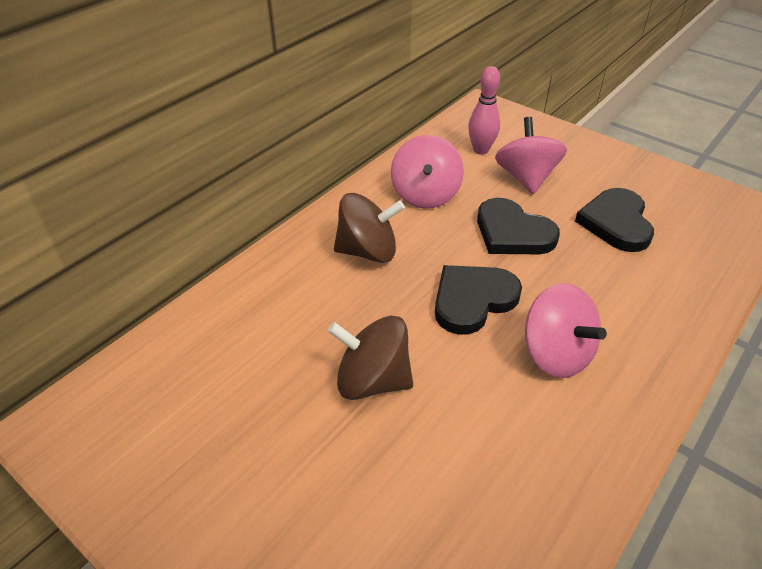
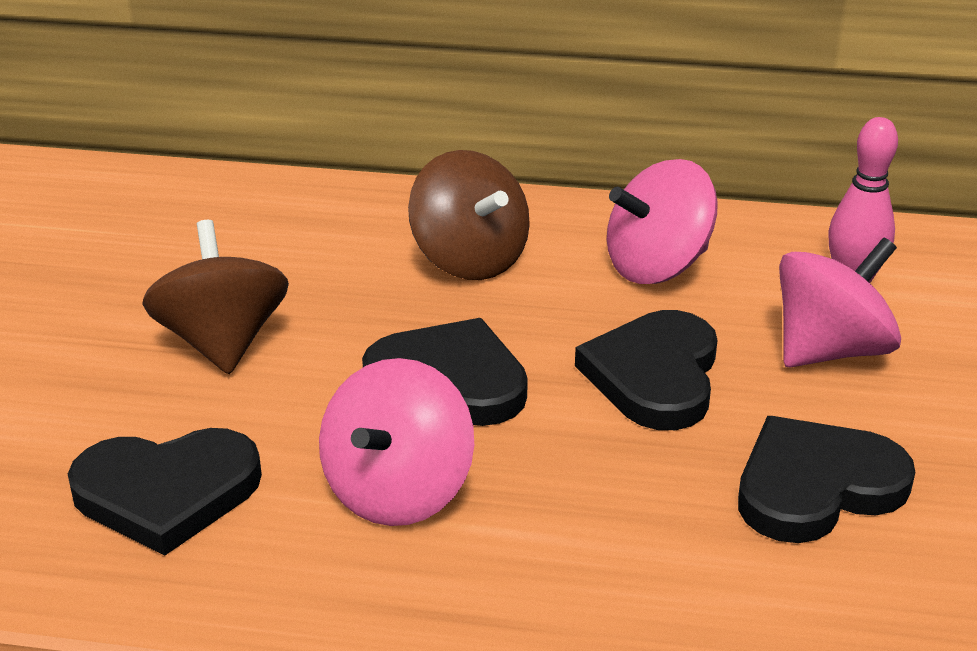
camera: 60 degrees right, 10 degrees down
none -> black heart [68,428,262,556]

